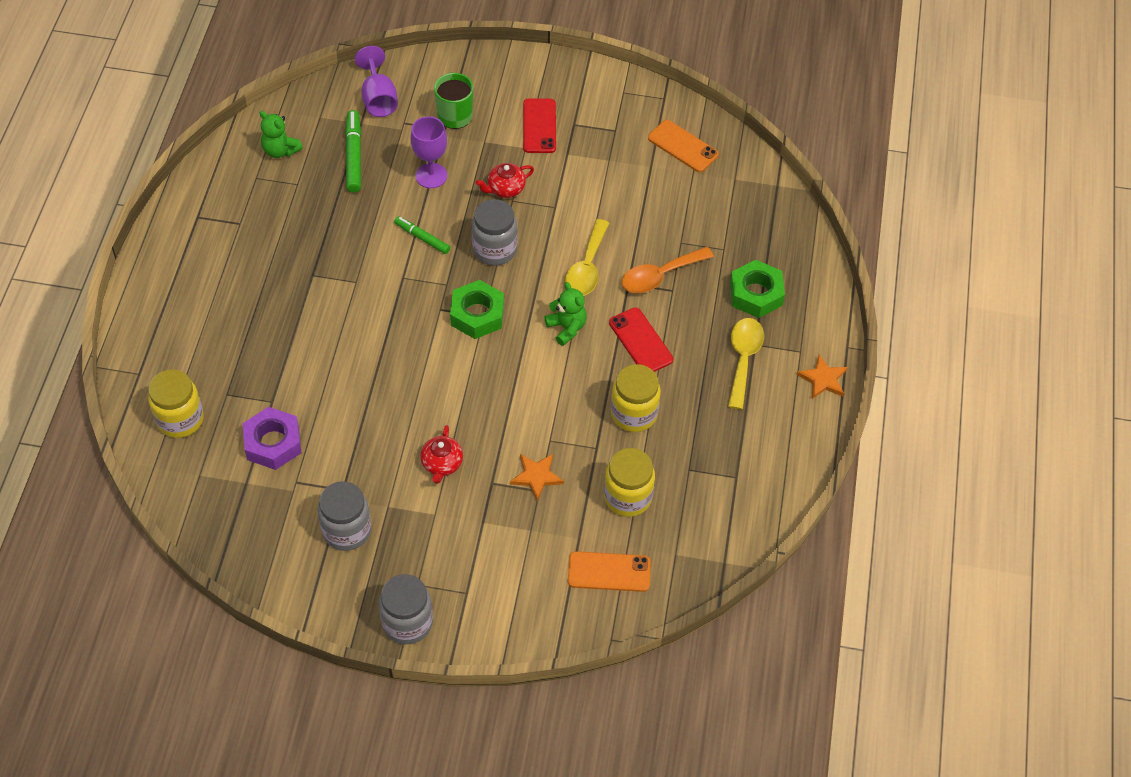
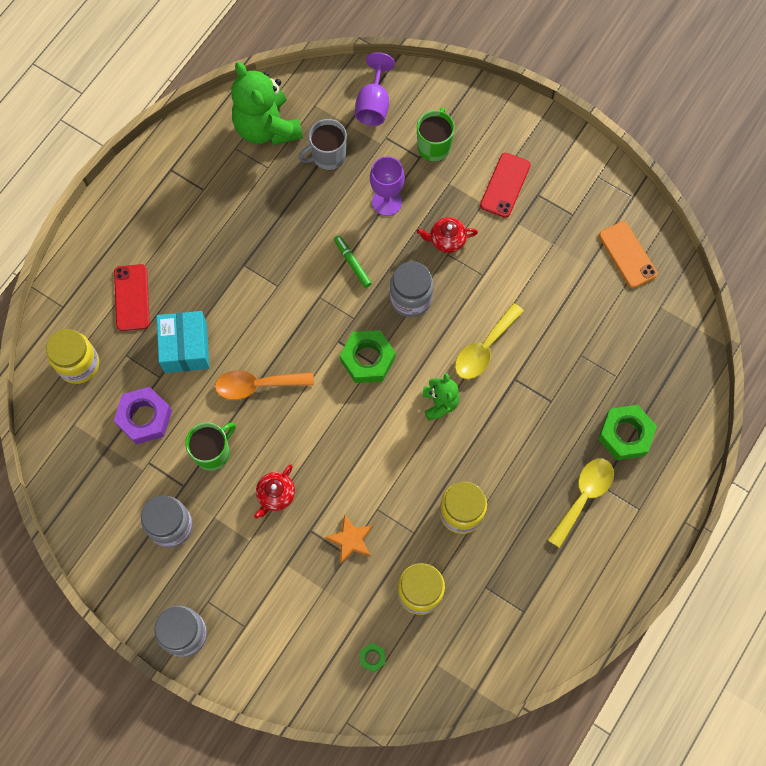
camera: 25 degrees right, 15 degrees up
green teddy bear [260,111,303,158] -> green teddy bear [231,62,303,145], size x1.88
green marker [345,110,361,193] -> grey mug [299,119,347,170]
orange phone [568,551,651,592] -> green nut [360,643,386,672]
red phone [609,307,673,372] -> red phone moved to [114,264,150,331]
orange spoon [622,247,714,293] -> orange spoon moved to [215,370,314,400]
orange star [796,355,848,399] -> none
none -> turquoise box [156,311,210,373]
none -> green mug [185,422,236,471]

